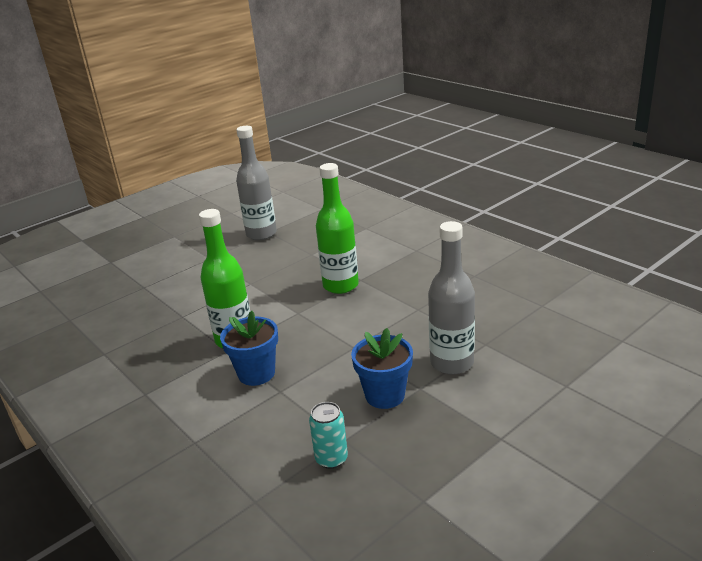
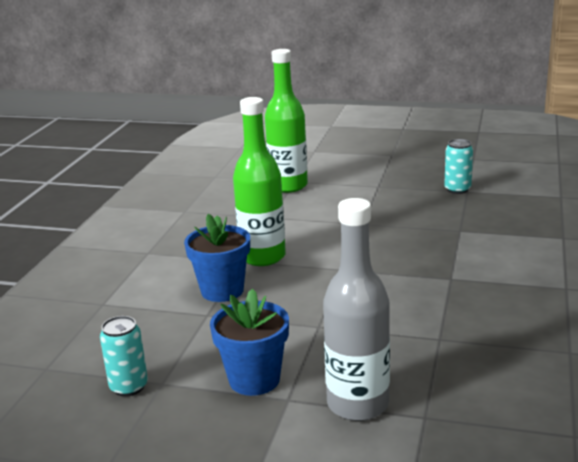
camera: 55 degrees right, 5 degrees down
grey bottle [236,126,277,240] -> turquoise can [444,139,473,194]
green bottle [316,163,359,294] -> green bottle moved to [265,49,308,193]

